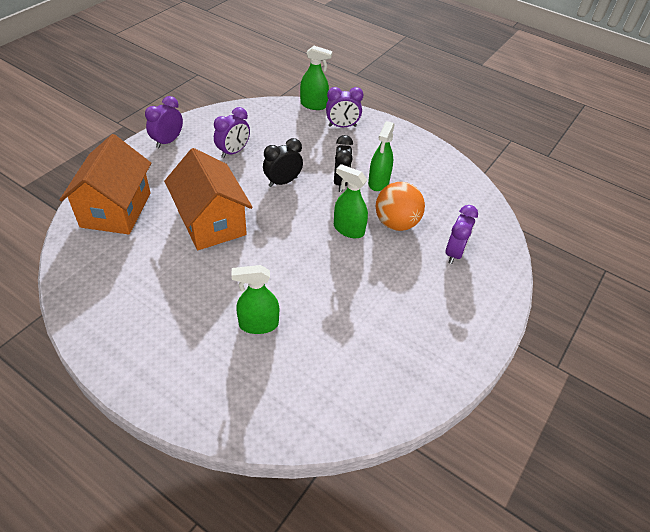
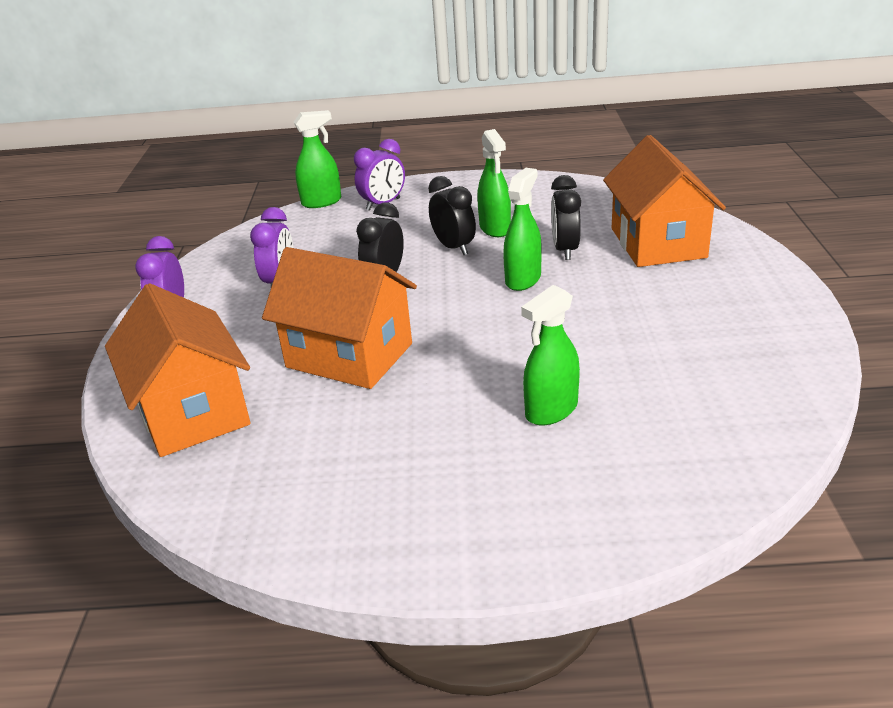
camera: 30 degrees left, 15 degrees down
green spray bottle [334,164,368,238] -> green spray bottle turned 120 degrees clockwise [503,168,542,291]
orange ball [376,182,425,231] -> black clock [551,175,581,260]
purple clock [445,205,478,264] -> orange house [603,135,726,267]

